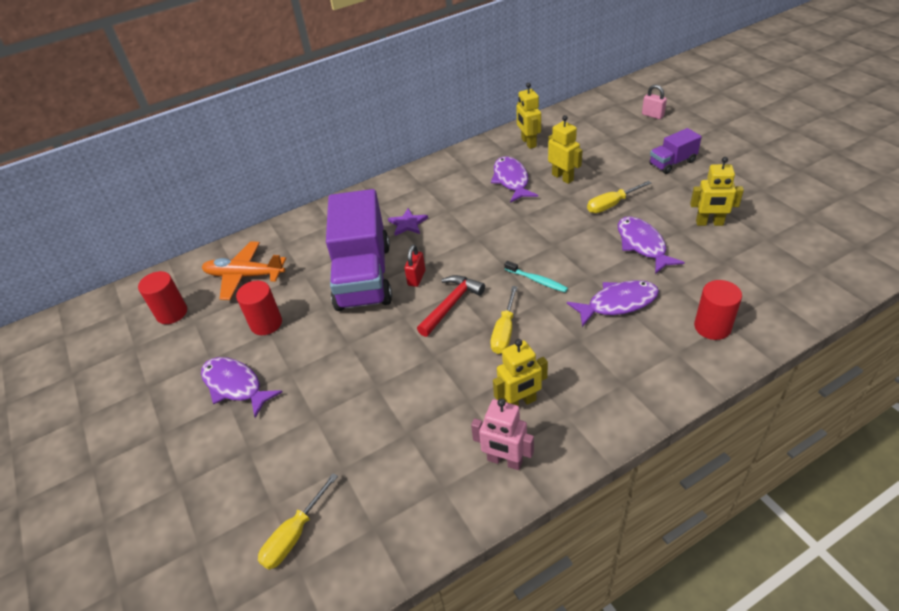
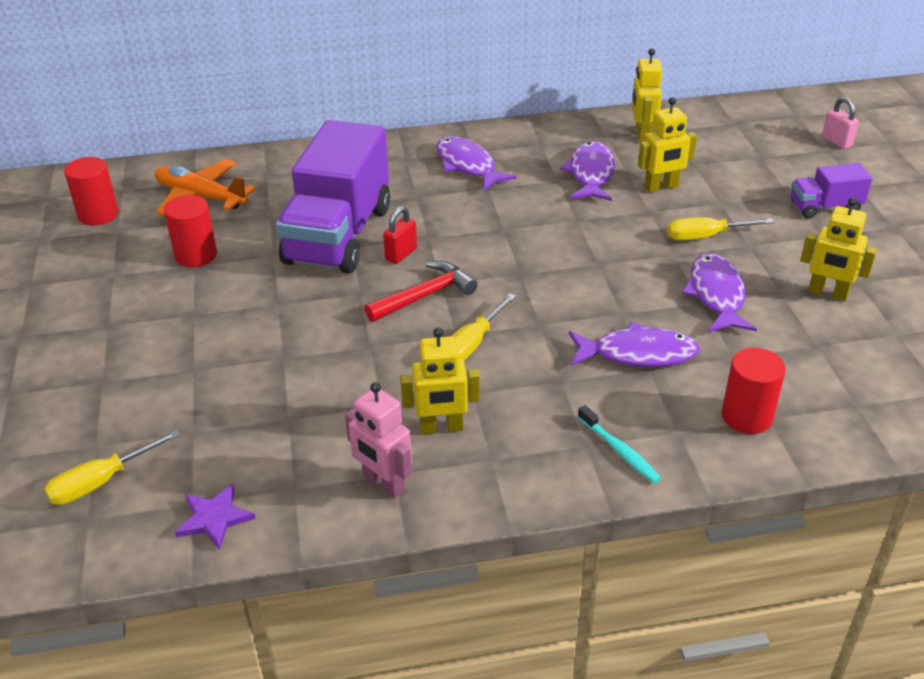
camera: 15 degrees right, 5 degrees down
purple fish [201,357,283,418] -> purple fish moved to [436,136,517,191]
purple star [388,208,428,236] -> purple star moved to [174,484,256,550]
turquoise toothbrush [504,261,568,292] -> turquoise toothbrush moved to [578,405,661,483]
yellow robot [548,115,582,184] -> yellow robot turned 90 degrees clockwise [638,97,697,193]

